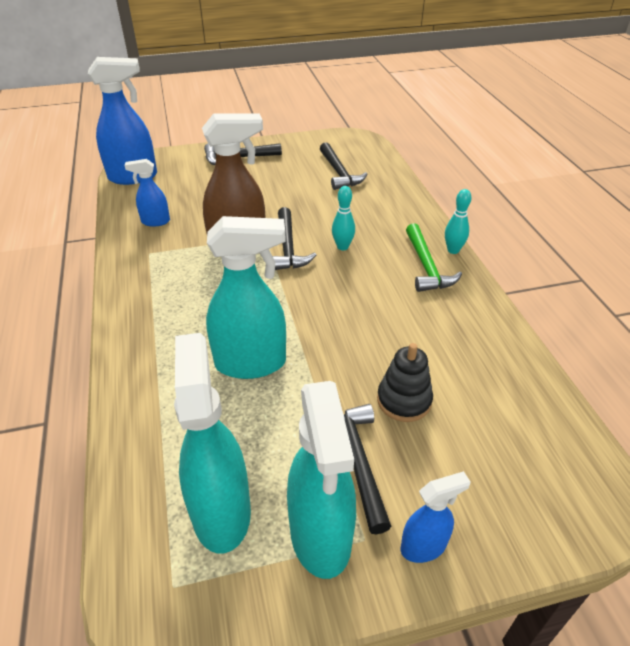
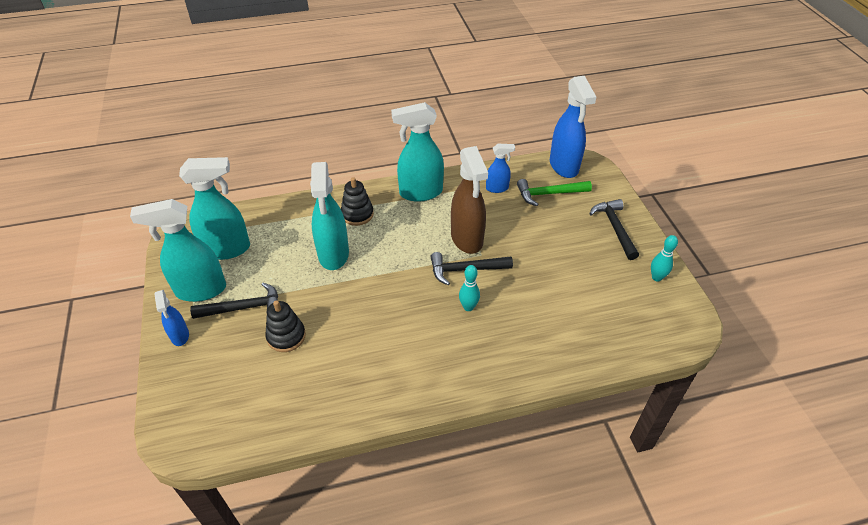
camera: 90 degrees right, 5 degrees up
blue spray bottle [125,159,170,227] -> blue spray bottle turned 90 degrees clockwise [486,144,515,193]
black hammer [320,142,367,190] -> none
green hammer [406,223,462,292] -> green hammer moved to [517,179,592,206]
turquoise bowling pin [445,189,472,254] -> turquoise bowling pin moved to [651,235,678,281]
none -> black stacking toy [341,177,374,226]
none -> turquoise spray bottle [391,102,444,202]

